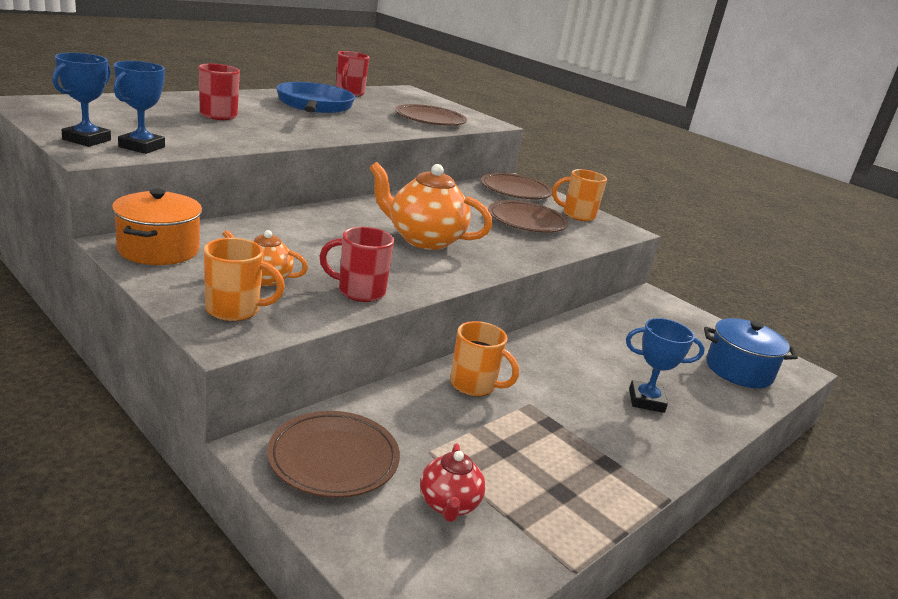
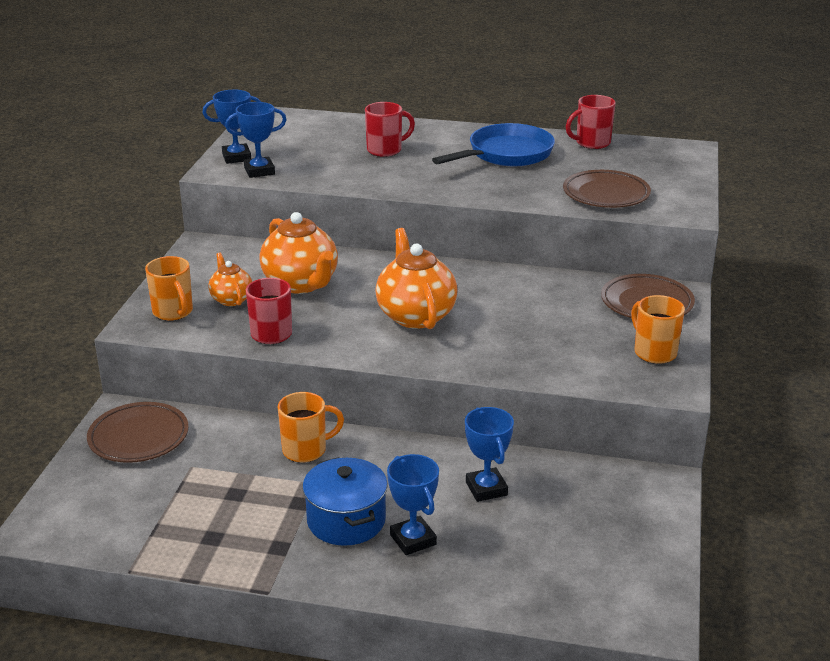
camera: 60 degrees right, 5 degrees up
orange pot [112,189,202,265] -> none
red teapot [420,443,486,522] -> none
orange mug [450,321,519,396] -> orange mug turned 105 degrees counterclockwise [278,392,344,463]
brown plate [488,200,568,233] -> none
blue pot [704,318,798,388] -> blue pot moved to [303,457,388,546]
none -> orange teapot [259,212,338,294]
none -> blue trophy [465,407,514,502]

